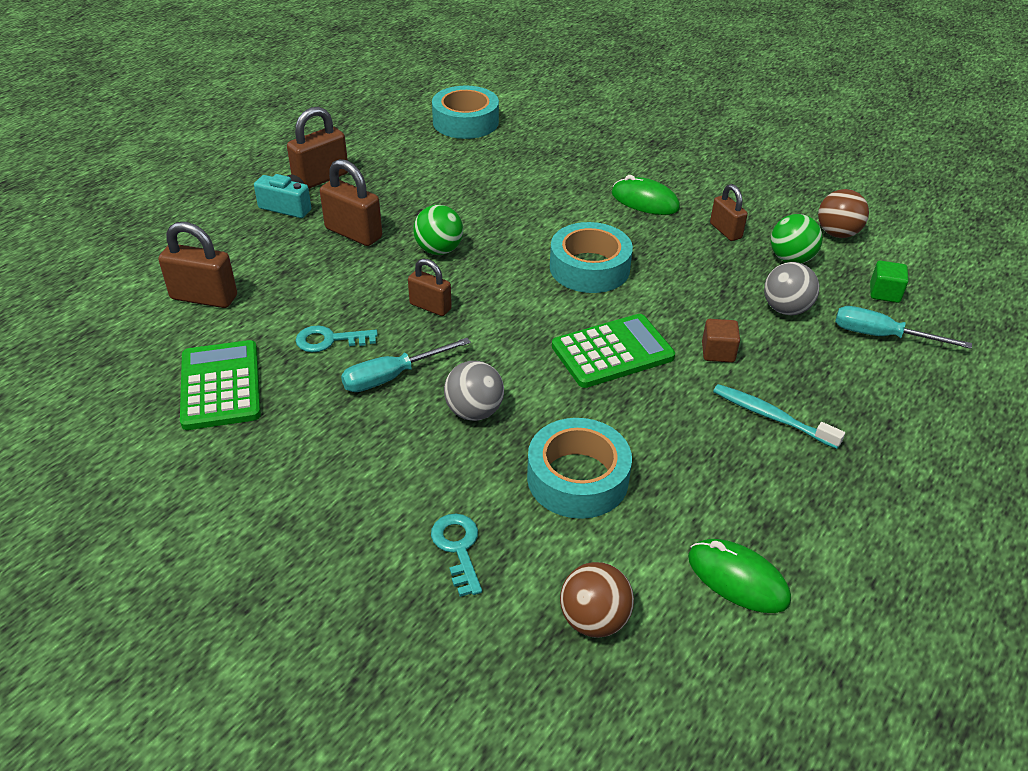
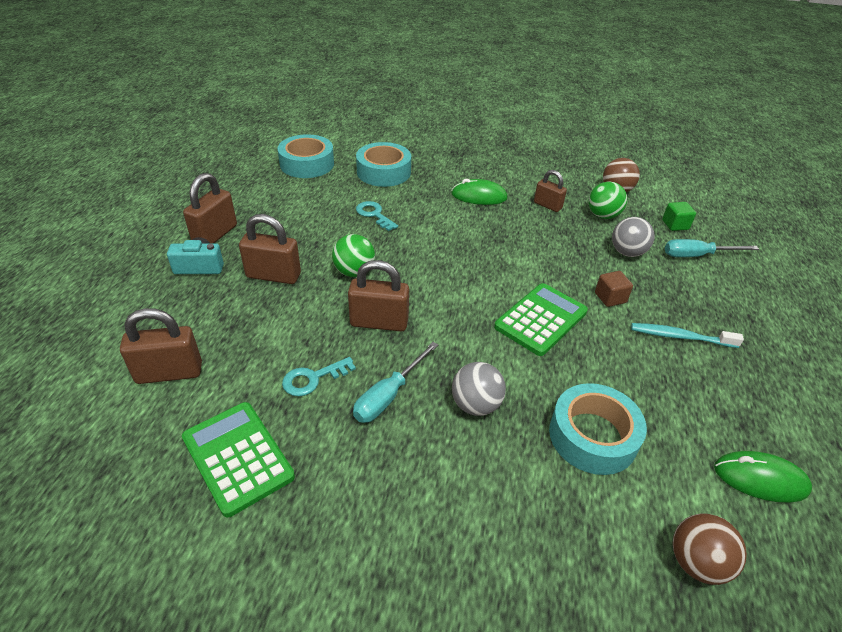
camera: 25 degrees left, 0 degrees up
brown padlock [408,258,452,316] -> brown padlock [348,260,409,331], size x1.55
turquoise key [431,514,482,597] -> turquoise key moved to [356,201,398,231]
turquoise tape [550,222,633,293] -> turquoise tape moved to [356,142,411,187]

